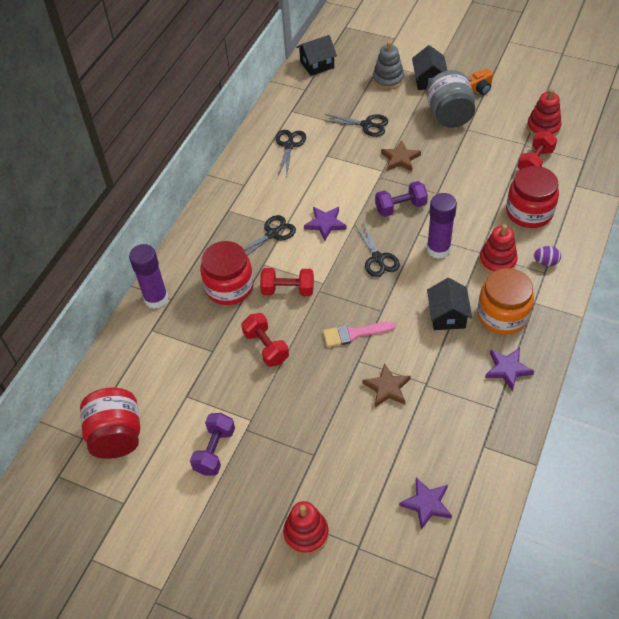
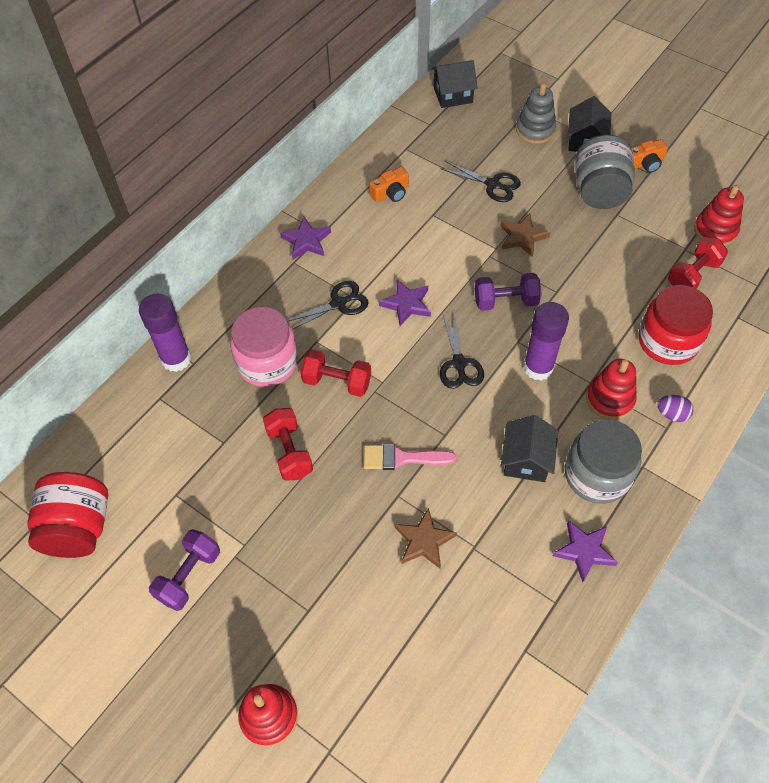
camera: 10 degrees right, 5 degrees up
red jar [200,241,254,305] -> pink jar [230,307,298,387]
black scissors [276,130,306,176] -> orange camera [369,166,409,202]
purple star [399,478,452,530] -> purple star moved to [280,217,331,259]
orange jar [477,268,534,335] -> grey jar [565,419,642,504]

